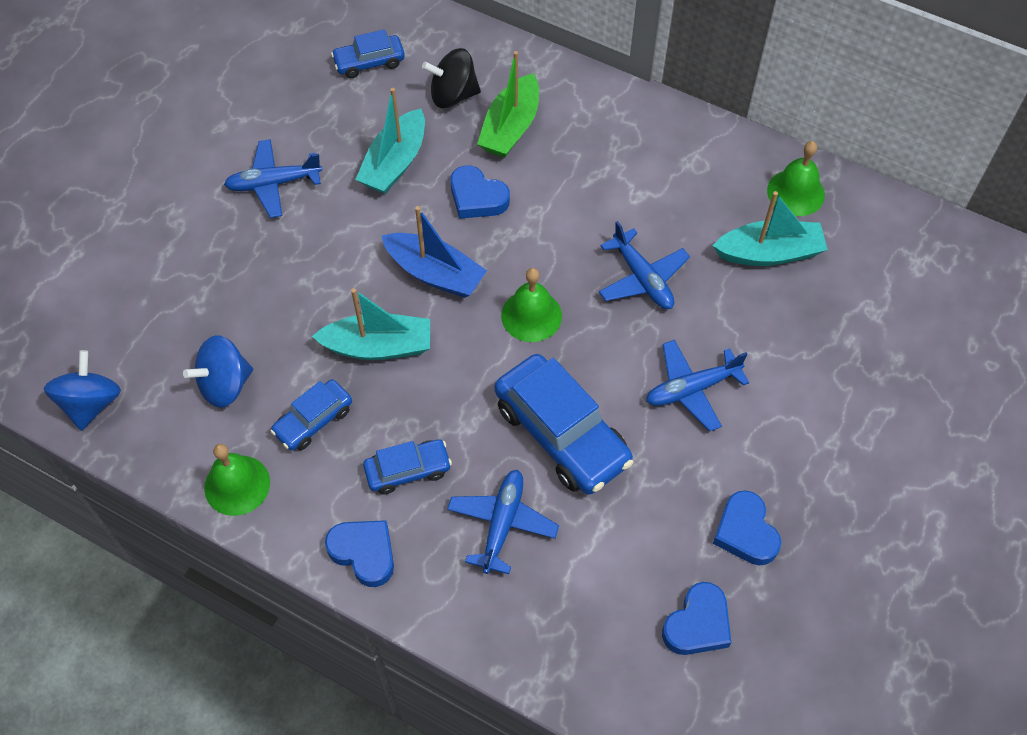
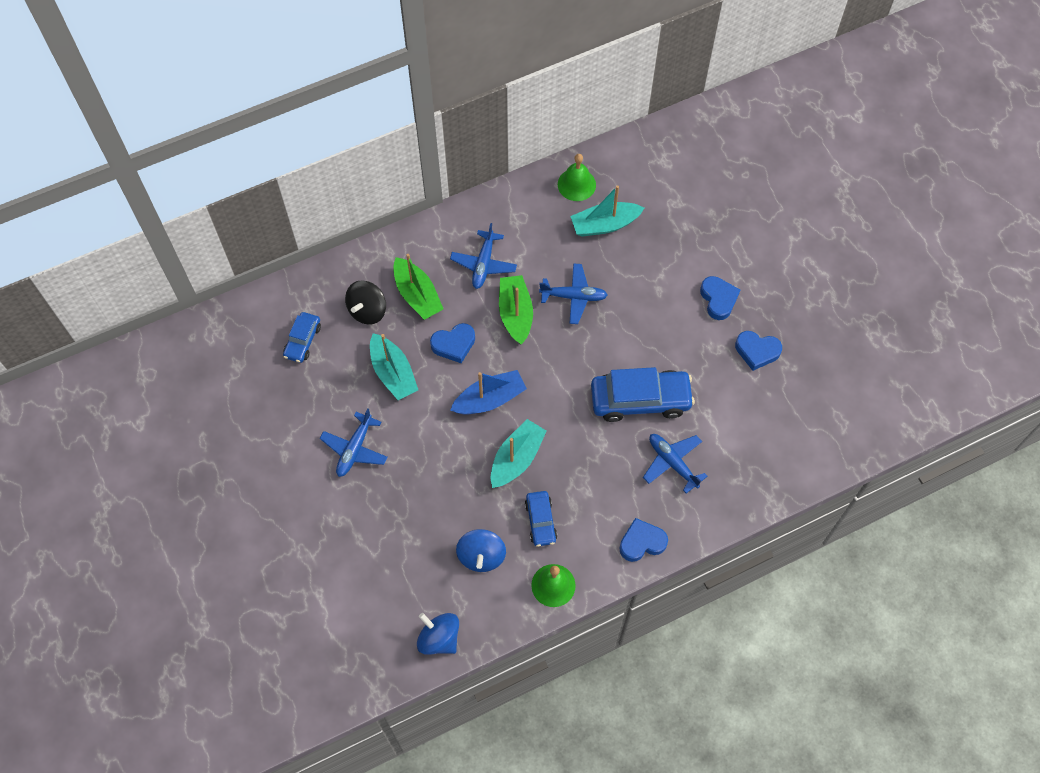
camera: 55 degrees left, 5 degrees up
blue car [363,439,452,494] -> none
green bell [501,268,562,342] -> none
blue plane [646,340,749,431] -> blue plane moved to [450,223,517,289]
blue heart [662,582,731,655] -> blue heart moved to [700,276,740,320]
turquoise boat [713,191,828,266] -> turquoise boat turned 135 degrees counterclockwise [570,186,644,237]
none -> green boat [499,275,533,345]

